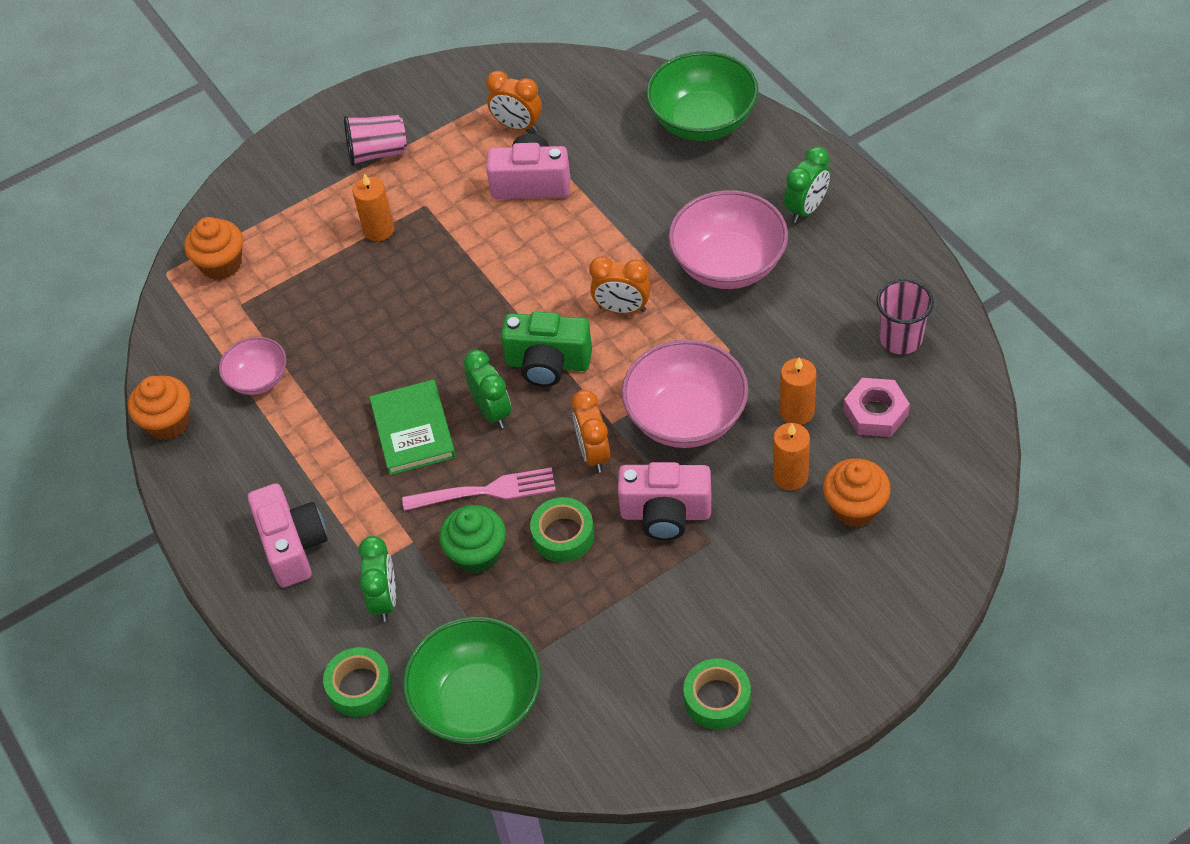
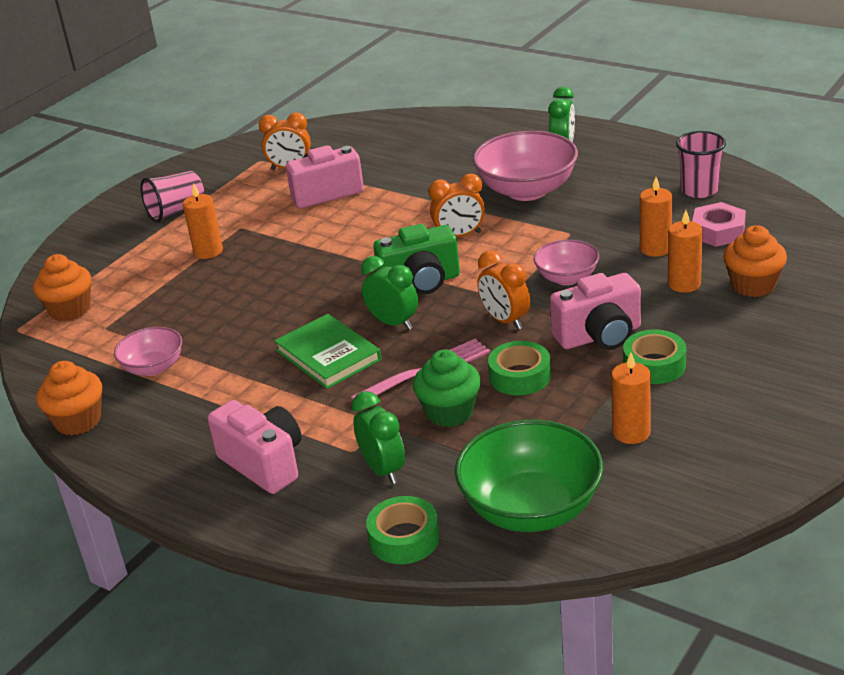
camera: 25 degrees left, 20 degrees down
pink bowl [622,339,749,448] -> pink bowl [533,240,599,285], size x0.56
green bowl [646,51,758,141] -> none
green tape [684,659,751,730] -> green tape moved to [623,329,686,384]
none -> orange candle [611,353,651,444]

